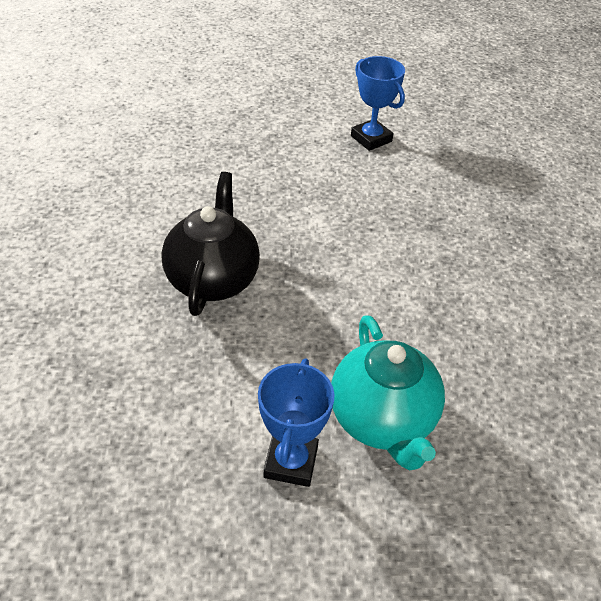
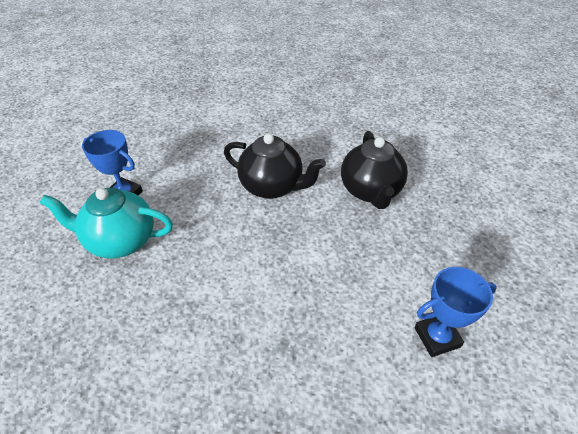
camera: 110 degrees right, 0 degrees up
none -> black teapot [341,131,408,209]

